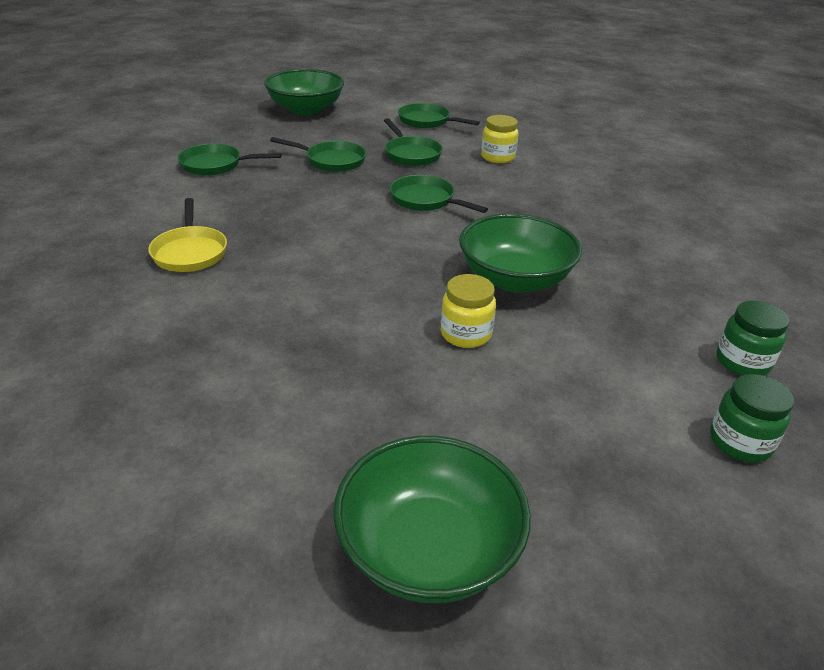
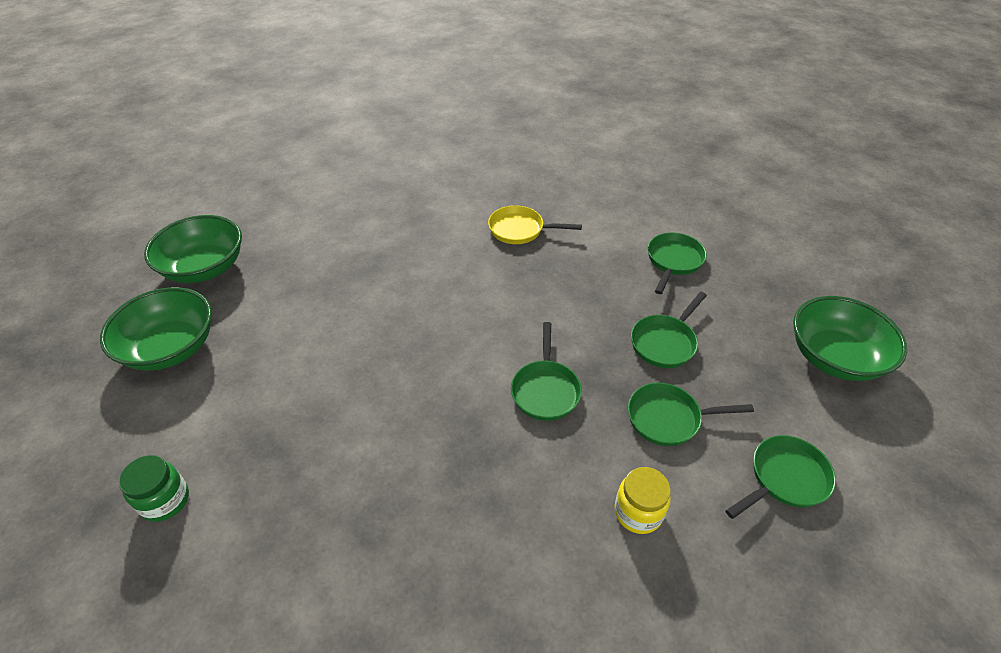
camera: 115 degrees right, 10 degrees up
green pan [390,175,488,213] -> green pan turned 120 degrees clockwise [511,322,582,421]
yellow jar [441,274,496,348] -> none
green bowl [459,213,582,293] -> green bowl moved to [100,287,212,370]
green jar [710,374,794,462] -> none

